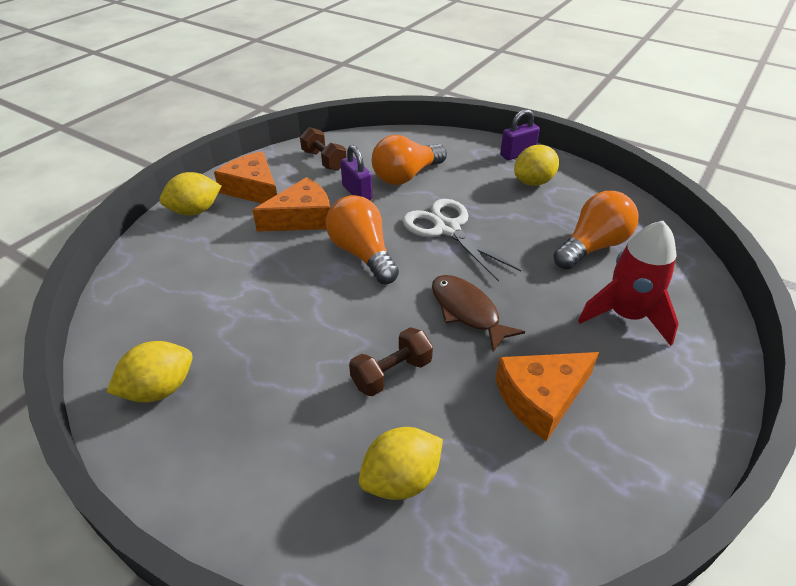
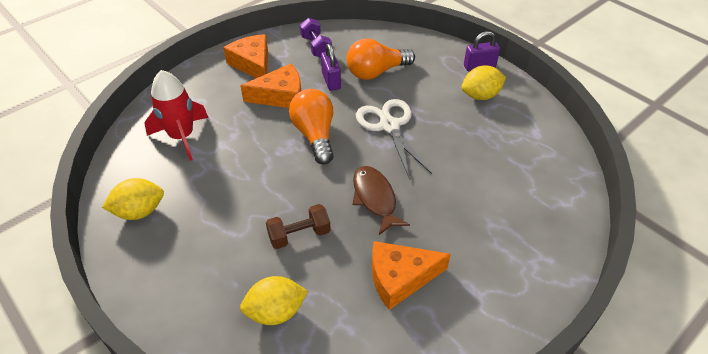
camera: 15 degrees right, 5 degrees up
yellow lemon [160,172,221,216] -> none
brown dumbbell [300,127,347,171] -> purple dumbbell [300,18,332,57]
orange light bulb [553,191,638,270] -> none
red rocket [578,221,679,346] -> red rocket moved to [144,70,209,161]

